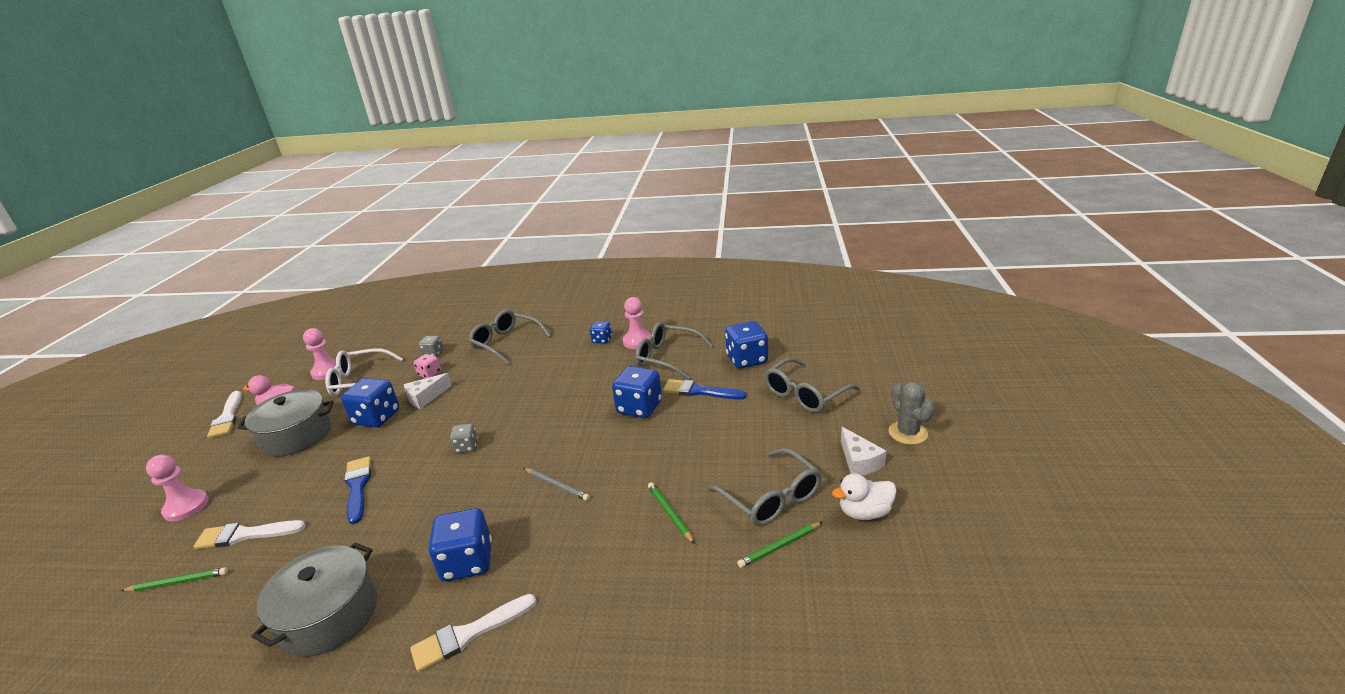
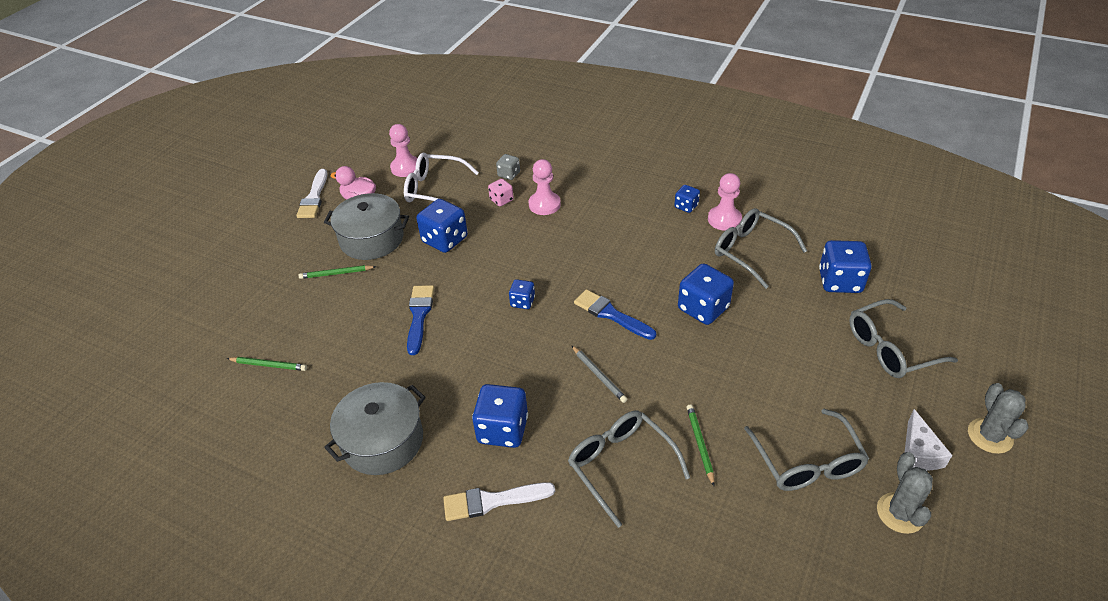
camera: 20 degrees right, 15 degrees up
pink pawn [146,455,209,521] -> pink pawn moved to [529,159,561,215]
white brush [193,520,306,549] -> none
white cheese [404,373,452,409] -> none
grey dice [450,423,478,453] -> blue dice [509,279,535,309]
grey glasses [469,310,551,364] -> grey glasses moved to [568,411,690,528]
blue brush [663,379,747,399] -> blue brush moved to [574,289,656,340]
green pencil [737,522,822,568] -> green pencil moved to [299,265,377,279]
white duck [832,473,897,520] -> grey cactus [877,452,933,534]

